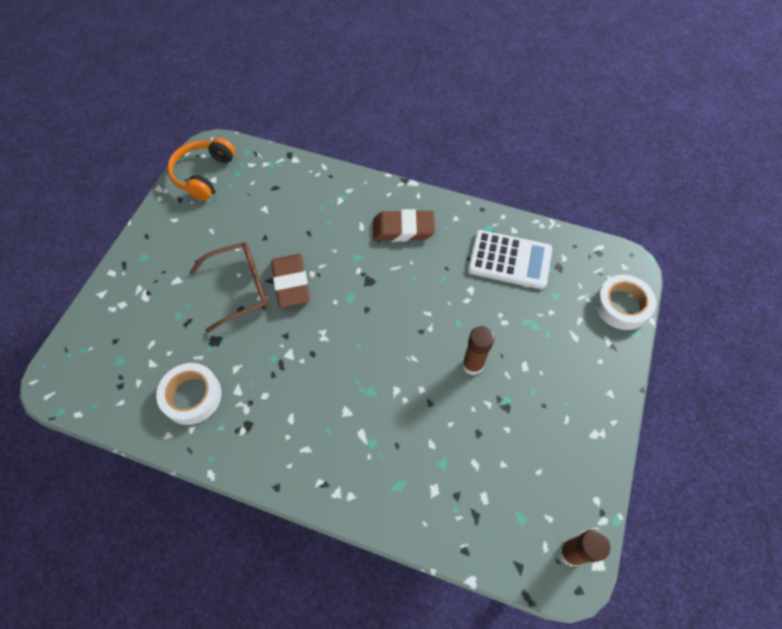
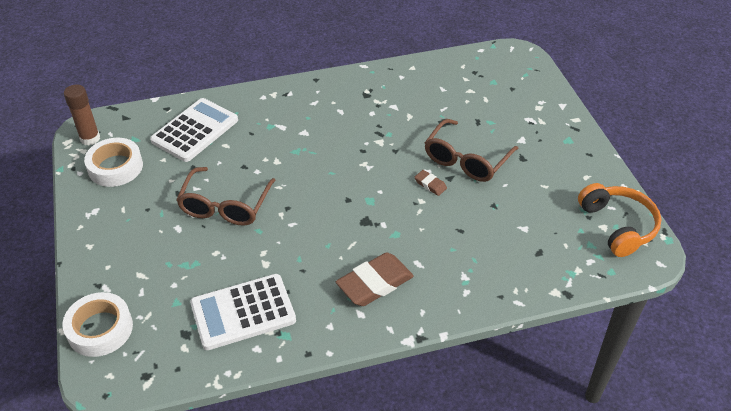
camera: 145 degrees right, 15 degrees down
white tape [156,363,222,425] -> white tape moved to [84,138,143,187]
brown eraser [271,254,310,308] -> brown eraser [415,170,447,196], size x0.47
brown glue stick [462,326,495,375] -> brown glasses [176,167,276,226]
none -> white calculator [150,98,238,162]

